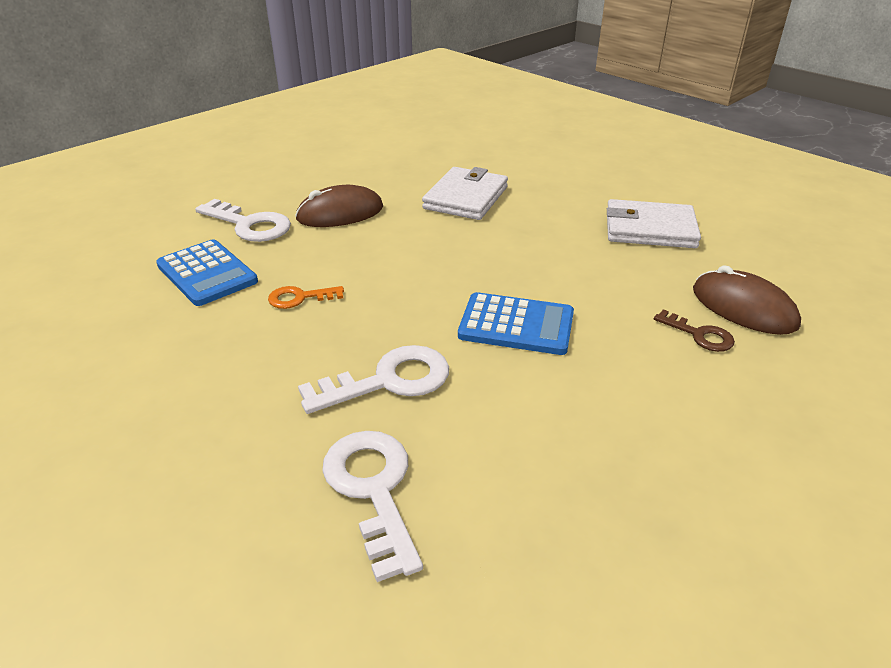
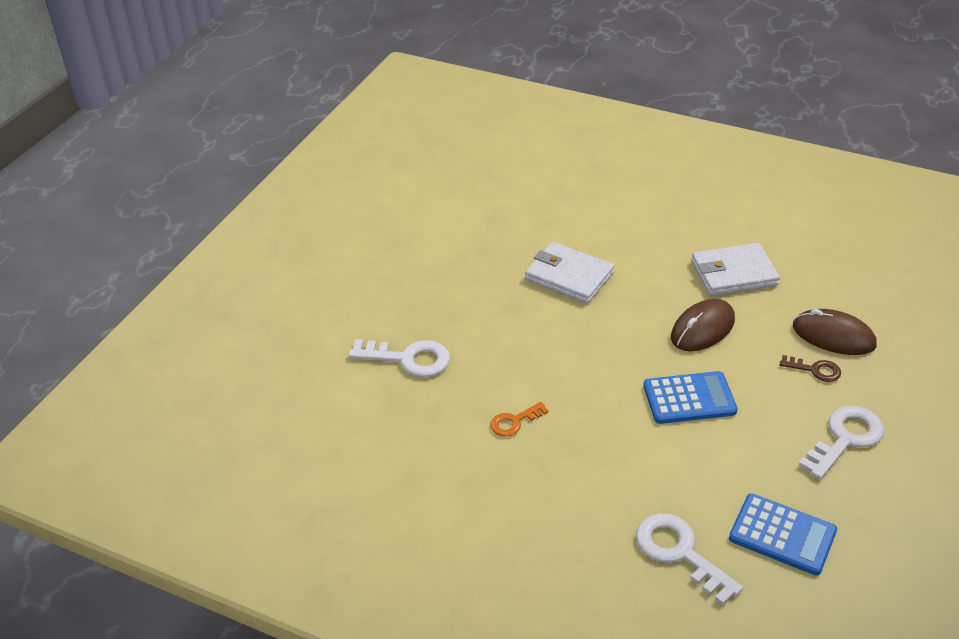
camera: 20 degrees left, 5 degrees up
blue calculator [156,239,258,306] -> blue calculator moved to [729,493,837,576]
brown mouse [295,185,383,227] -> brown mouse moved to [671,299,735,351]
white key [298,345,449,414] -> white key moved to [798,406,884,479]
white wallet [422,167,508,220] -> white wallet turned 60 degrees counterclockwise [525,242,614,304]

